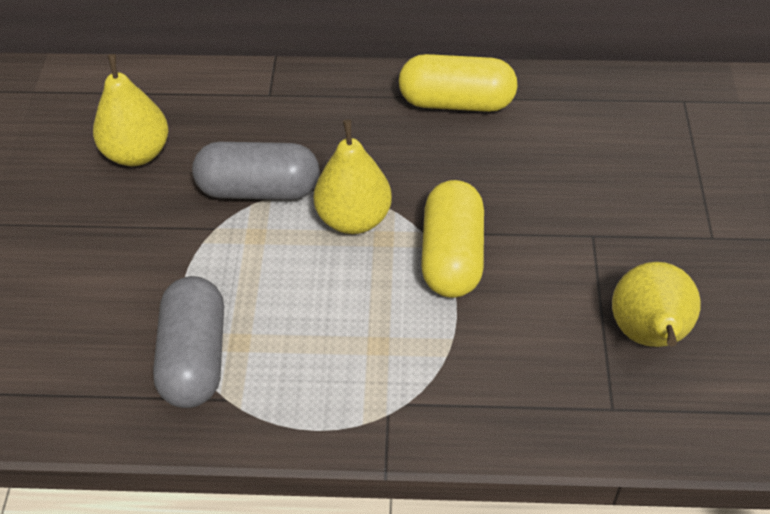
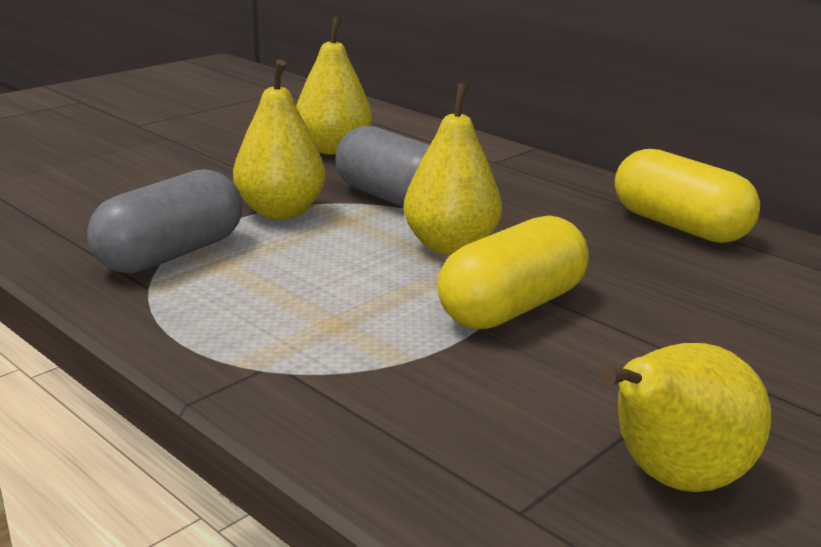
camera: 40 degrees right, 25 degrees down
none -> yellow pear [233,59,326,219]

